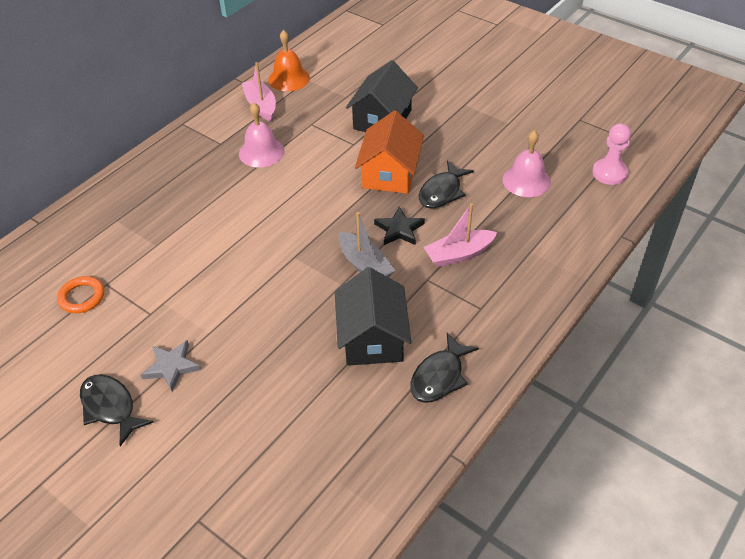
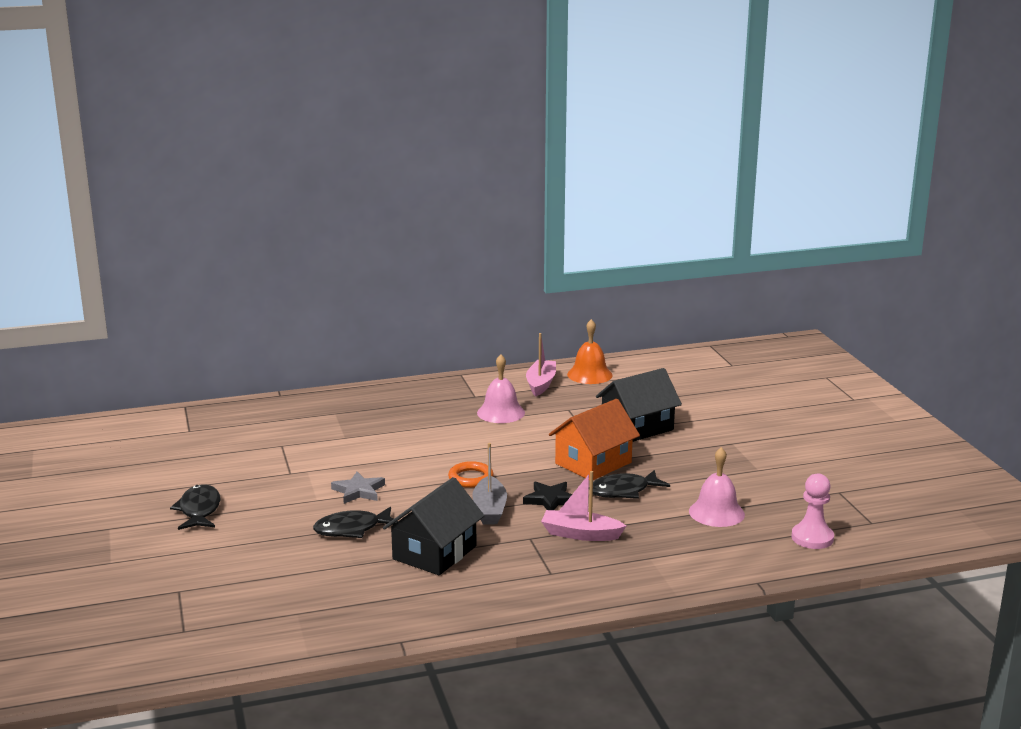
camera: 35 degrees right, 25 degrees down
orange ring [57,276,104,313] -> orange ring moved to [448,461,494,488]
grey star [141,340,201,392] -> grey star moved to [331,472,385,504]
black fish [410,333,479,403] -> black fish moved to [313,506,398,538]

